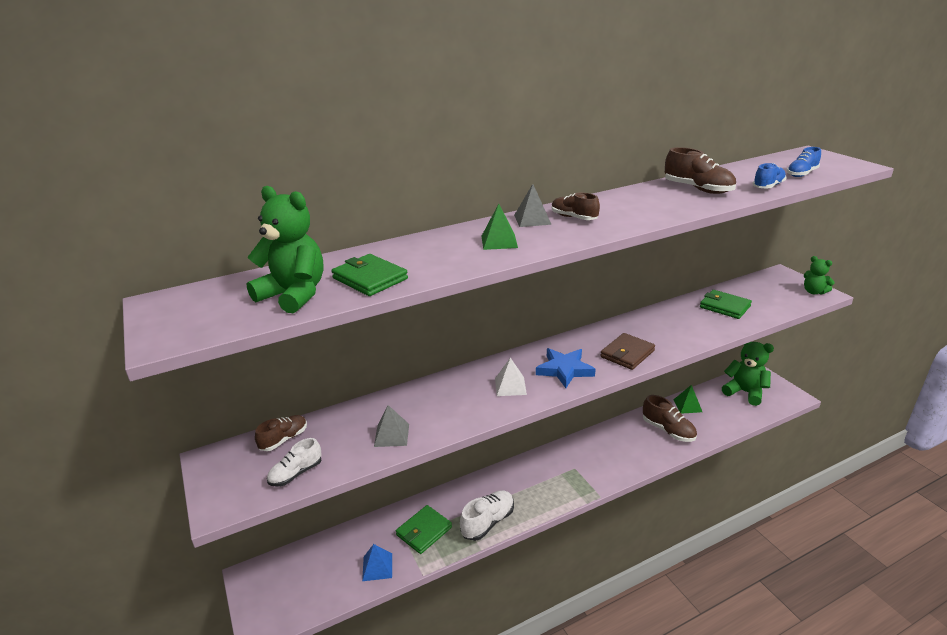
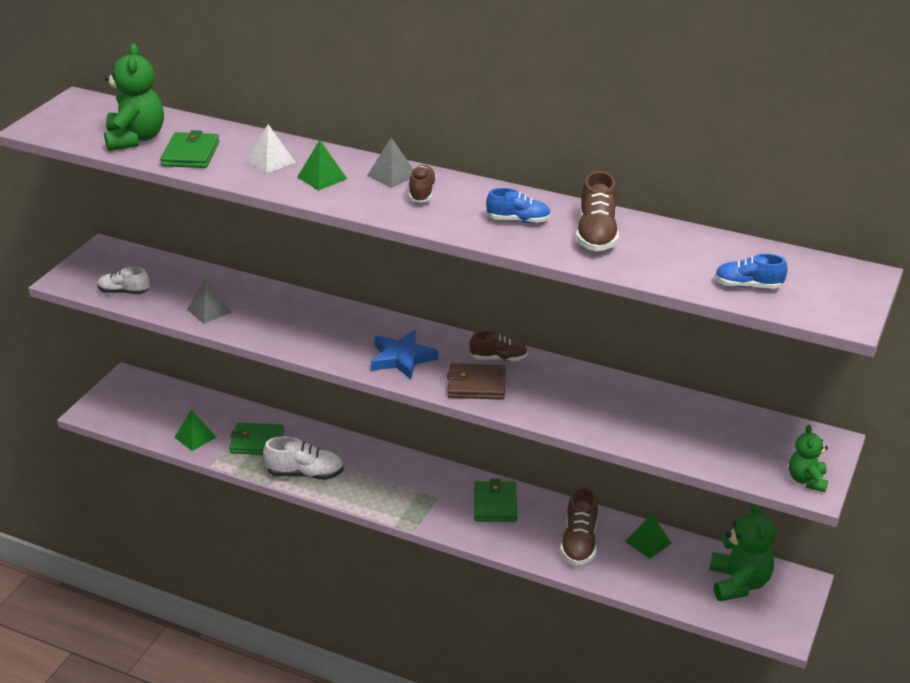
camera: 50 degrees right, 5 degrees up
brown shoe [255,415,307,451] -> brown shoe moved to [469,331,528,361]
blue pyramid [362,544,392,581] -> green pyramid [174,410,217,451]
white pyramid [495,358,527,396] -> white pyramid moved to [247,124,296,174]
green wallet [700,290,752,319] -> green wallet moved to [474,479,517,522]
blue shoe [752,163,787,189] -> blue shoe moved to [486,188,551,223]

